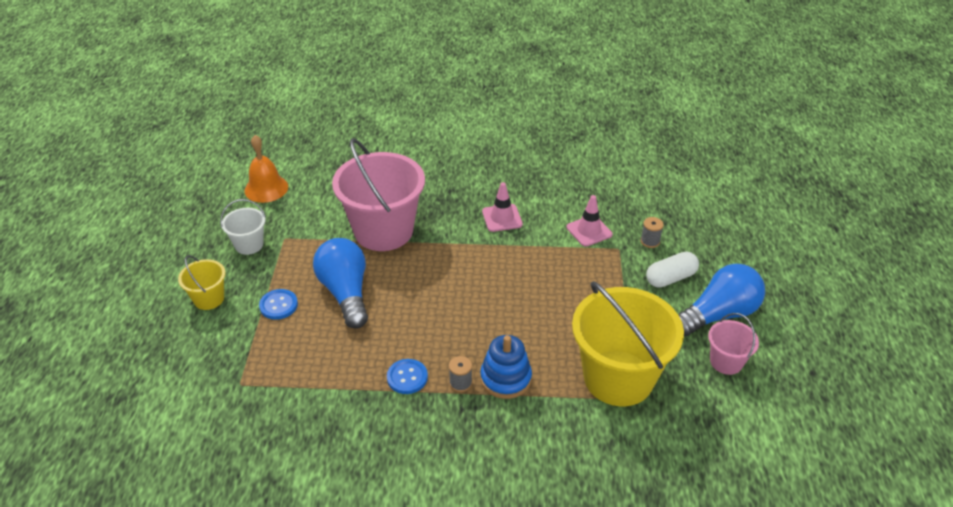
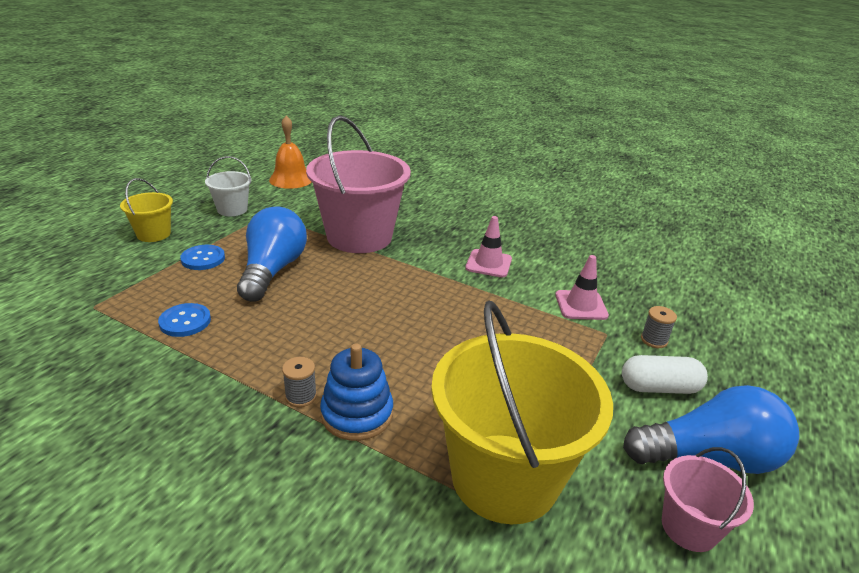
camera: 25 degrees right, 10 degrees down
blue button [387,359,428,394] -> blue button moved to [158,303,211,337]

